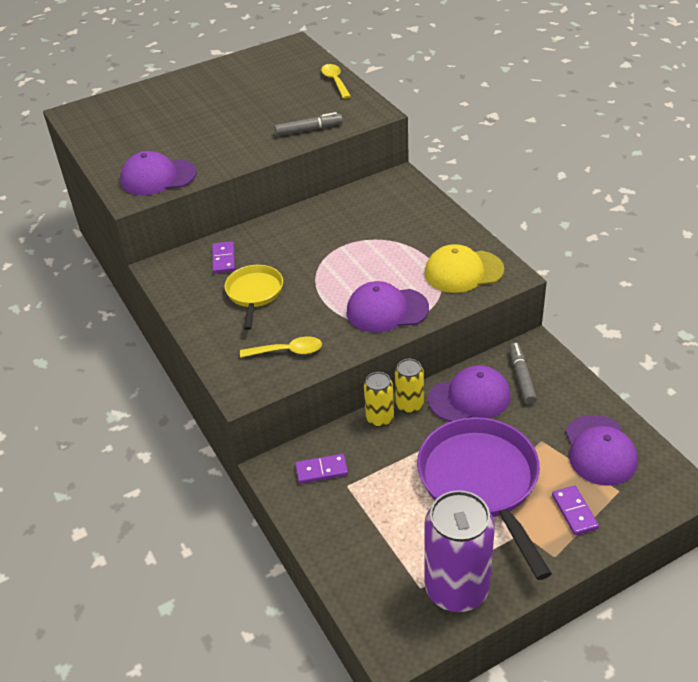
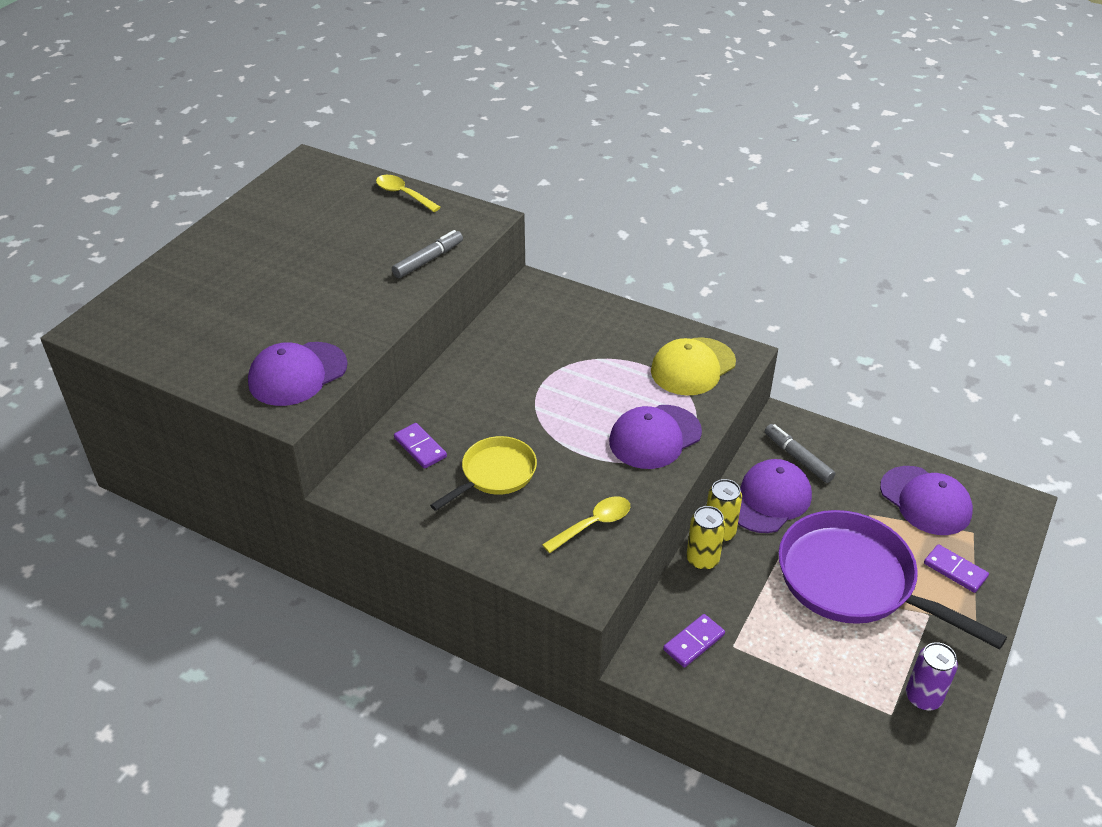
camera: 35 degrees left, 0 degrees up
yellow pan [225,265,283,330] -> yellow pan turned 75 degrees clockwise [430,436,537,511]
purple can [424,490,495,612] -> purple can [906,642,958,710], size x0.52

